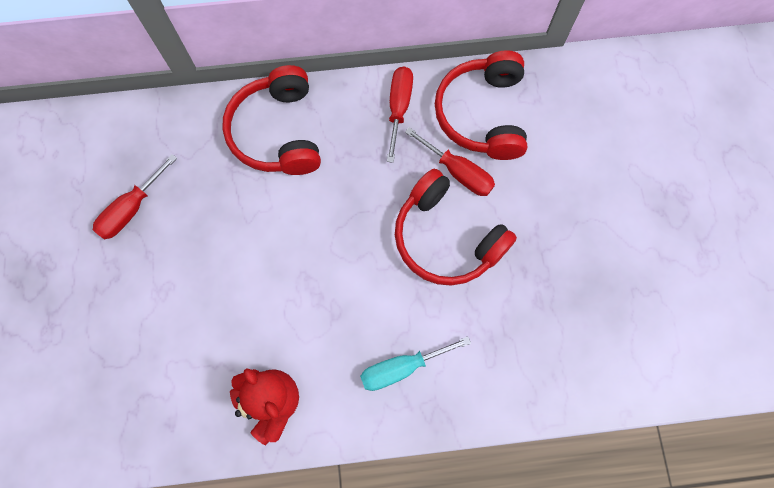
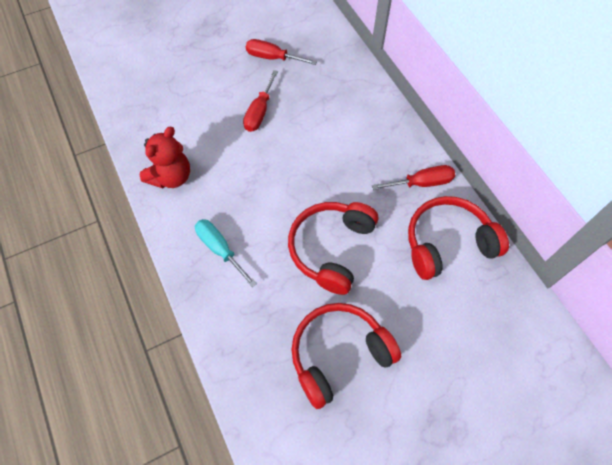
camera: 70 degrees right, 10 degrees down
red headphones [222,65,321,175] -> red headphones moved to [291,303,401,409]
red screwdriver [405,127,495,196] -> red screwdriver moved to [243,70,278,132]

